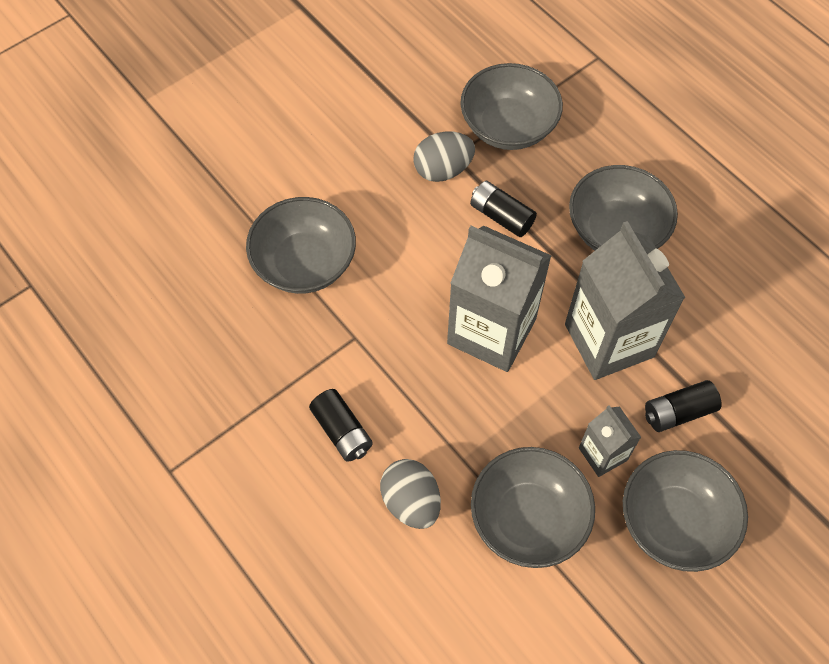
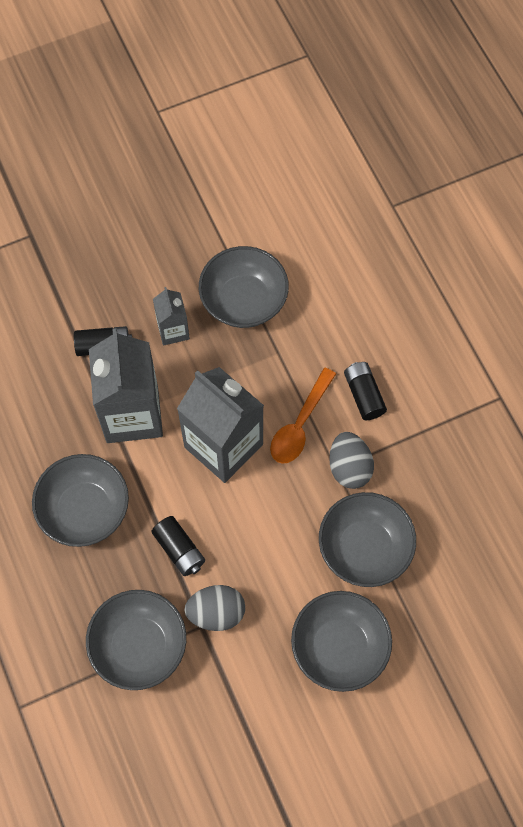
camera: 165 degrees left, 5 degrees up
grey egg [380,459,441,529] -> grey egg moved to [329,432,374,489]
grey bowl [623,450,748,572] -> grey bowl moved to [291,591,392,692]
none -> orange spoon [270,368,336,464]

